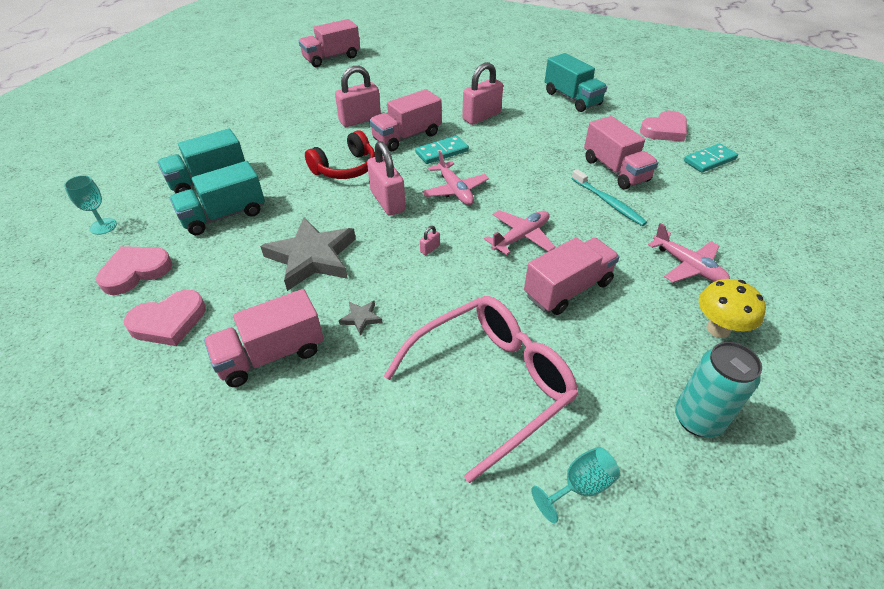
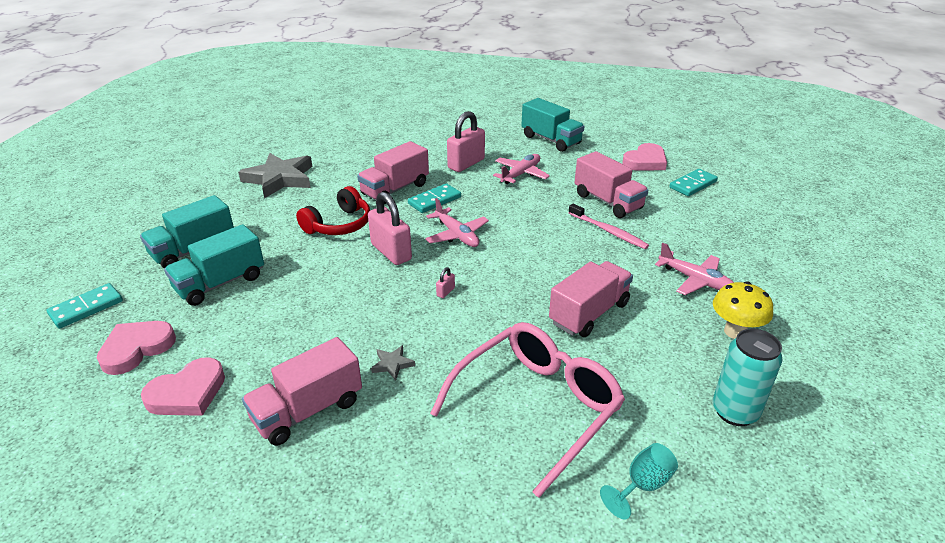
camera: 10 degrees left, 10 degrees down
turquoise goblet [64,175,117,235] -> turquoise domino [46,283,123,329]
grey star [260,217,356,291] -> grey star moved to [238,153,312,198]
pink truck [299,19,360,67] -> none
pink padlock [335,66,381,127] -> none
pink plane [484,210,556,255] -> pink plane moved to [493,154,550,184]
turquoise toothbrush [571,169,647,226] -> pink toothbrush [569,204,649,249]

